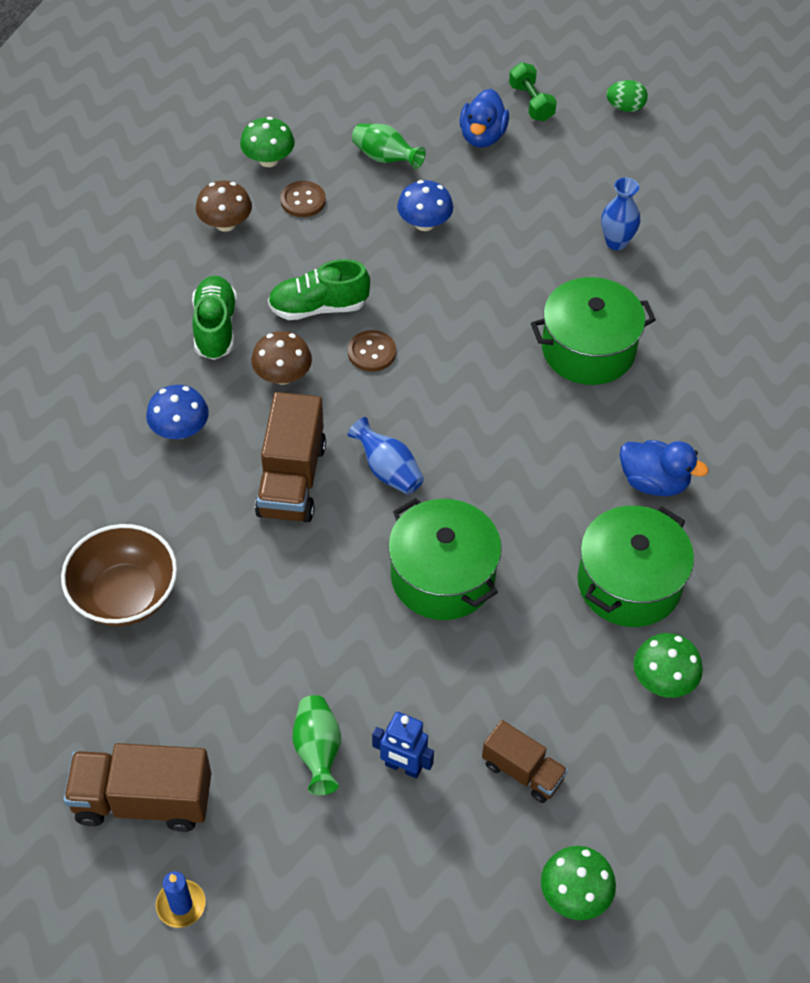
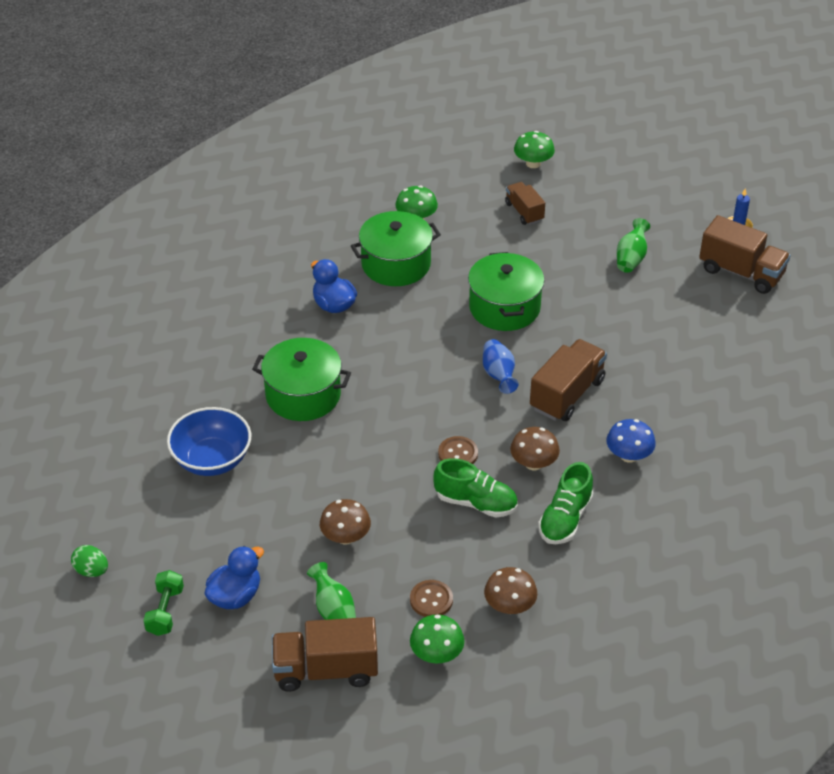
camera: 150 degrees left, 10 degrees down
brown bowl [61,524,177,626] -> none
blue robot [372,712,434,779] -> none
blue mushroom [397,180,453,231] -> brown mushroom [320,499,371,544]
blue vase [601,178,640,250] -> blue bowl [167,407,251,476]
none -> brown truck [272,617,378,692]

